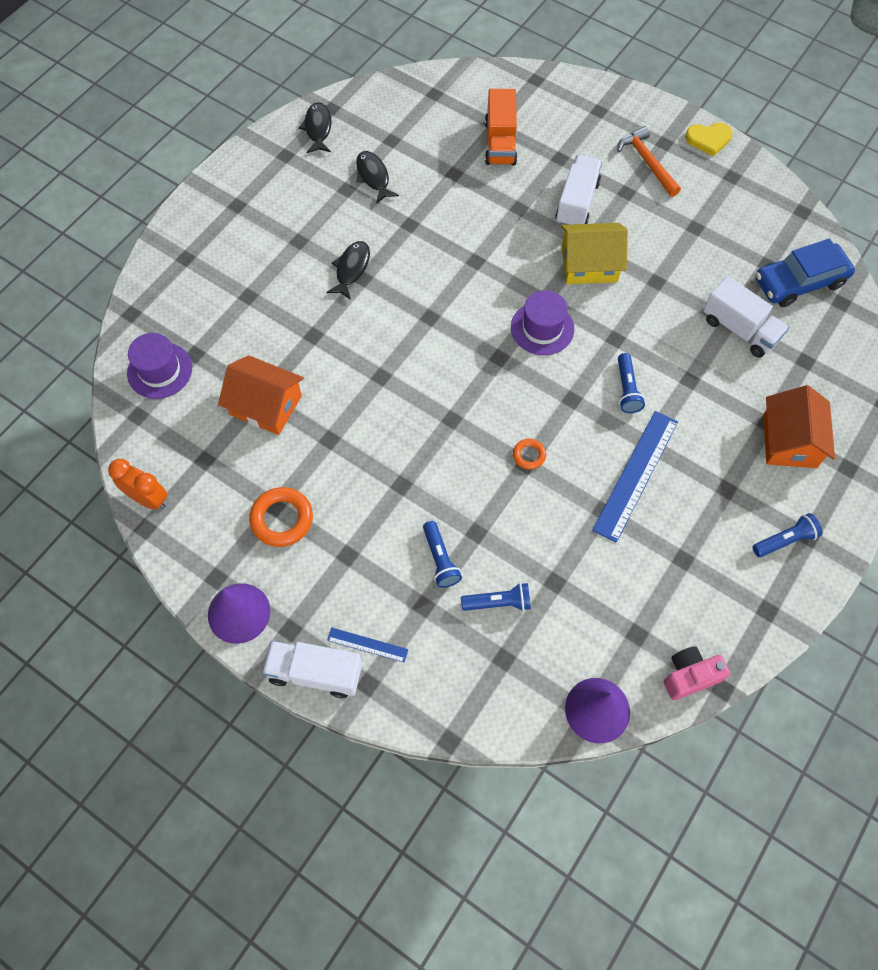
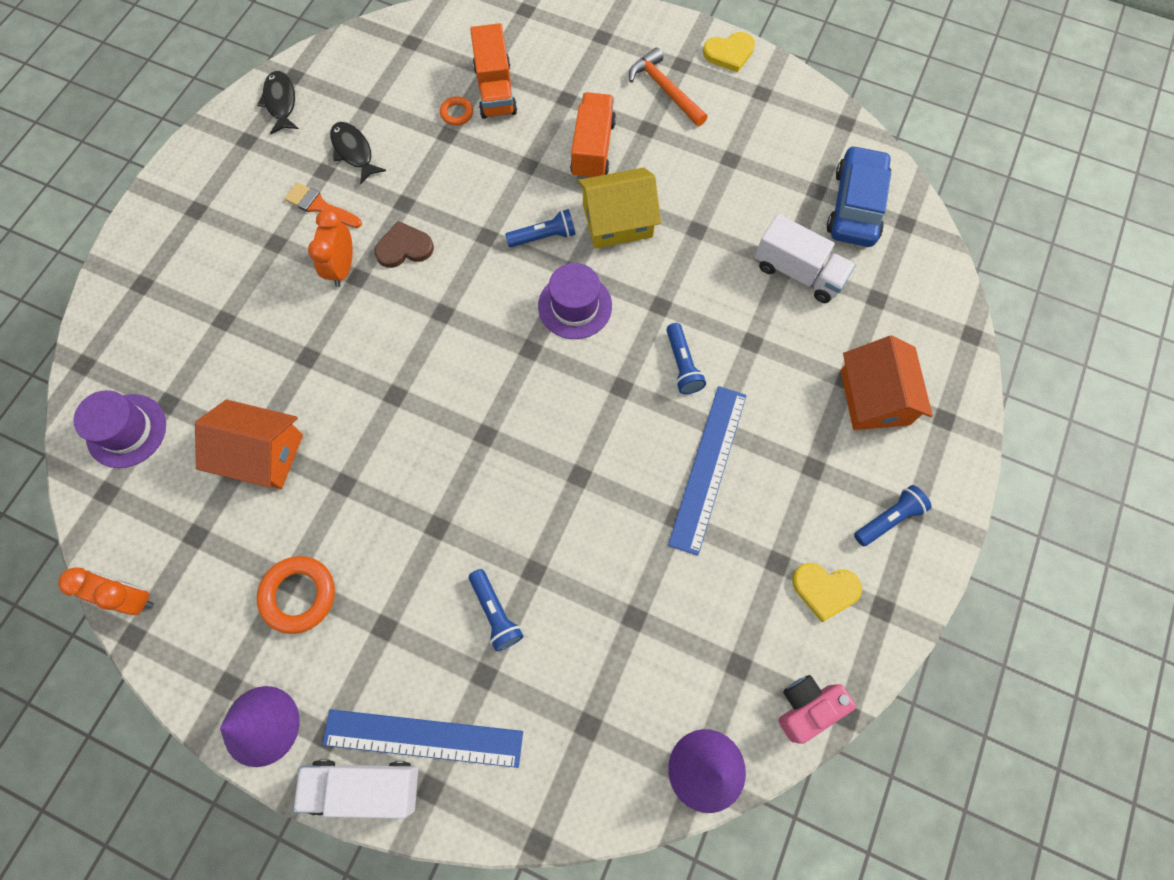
camera: 10 degrees left, 5 degrees up
black fish [327,241,370,300] -> orange clock [308,209,353,287]
blue ruler [327,628,408,662] -> blue ruler [322,709,523,768], size x2.01
blue flashlight [461,583,531,611] -> blue flashlight moved to [505,209,576,247]
orange ring [513,439,546,470] -> orange ring moved to [440,96,473,125]
white truck [555,155,602,225] -> orange truck [570,92,616,179]
blue car [755,238,855,307] -> blue car turned 135 degrees clockwise [827,145,891,247]
none -> orange brush [284,182,362,228]
none -> brown heart [374,221,434,268]
none -> yellow heart [792,563,862,622]

